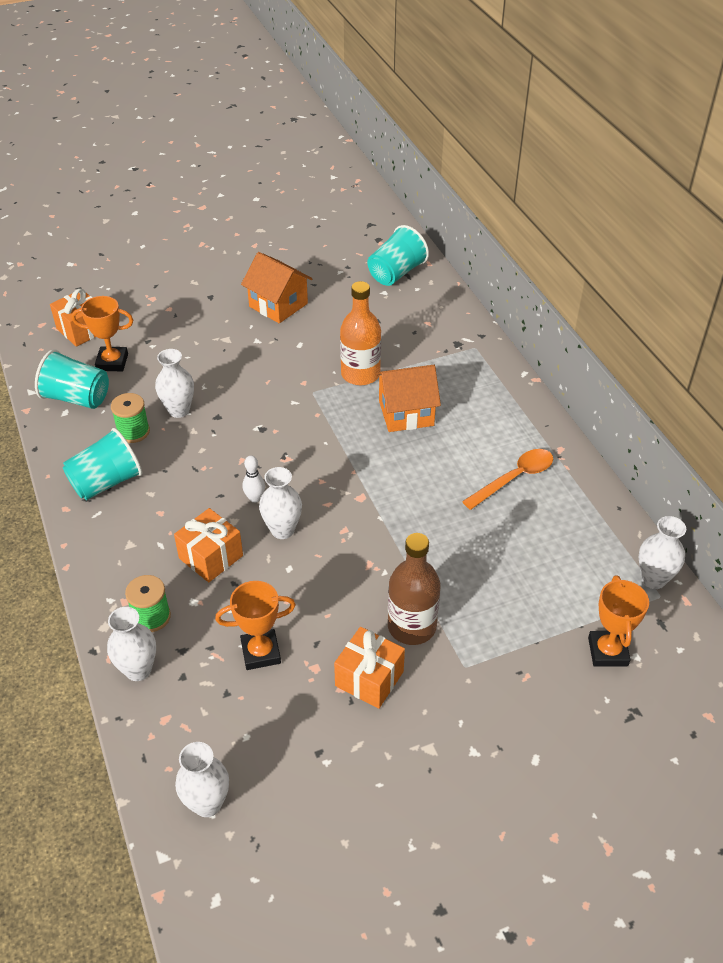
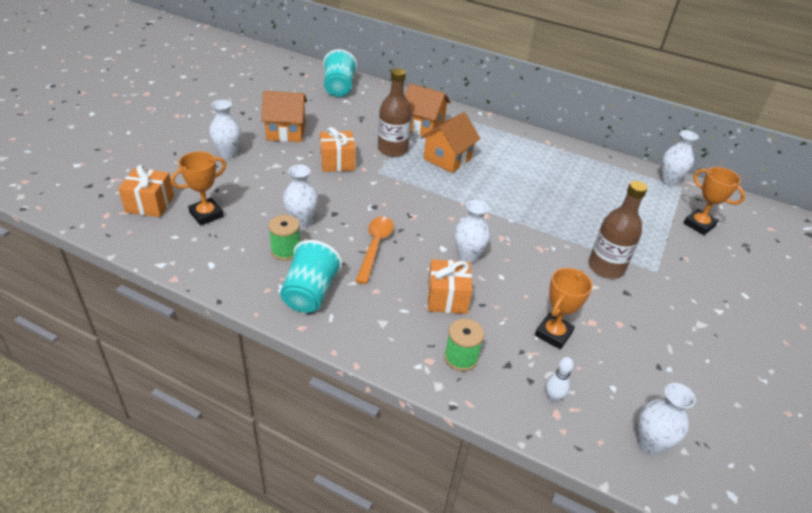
camera: 45 degrees left, 5 degrees down
turquoise cup [35,349,109,409] -> none
white vase [107,607,156,681] -> white vase moved to [210,100,241,159]
white bowling pin [243,455,265,503] -> white bowling pin moved to [546,357,574,403]
orange gift [334,627,405,709] -> orange gift moved to [320,127,356,172]
orange bottle [340,281,381,385] -> brown bottle [378,68,412,157]
orange spoon [462,449,553,510] -> orange spoon moved to [356,217,394,284]
none -> orange house [405,83,451,137]

